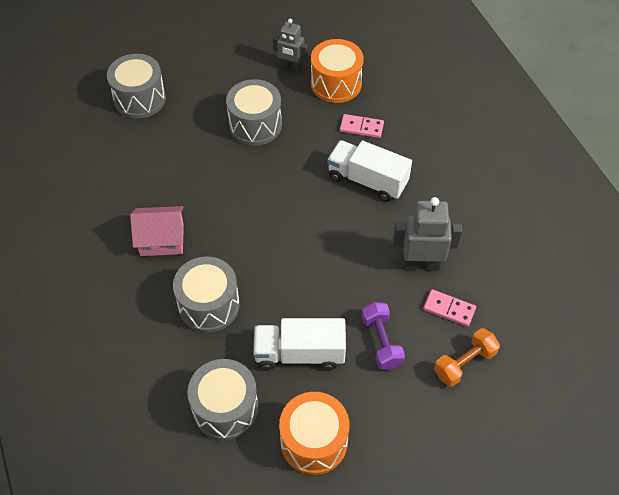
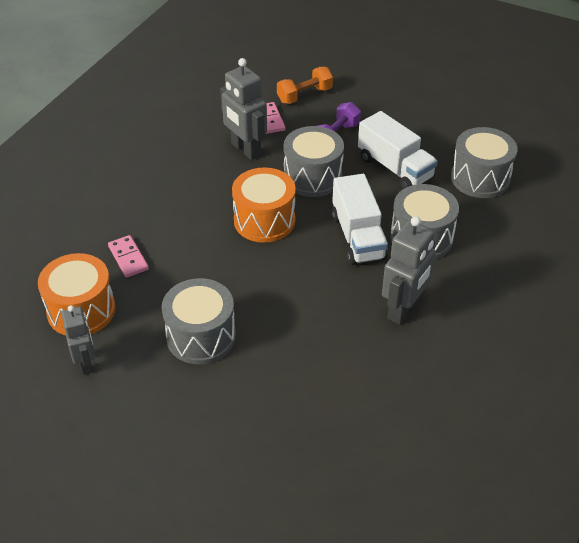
camera: 130 degrees left, 10 degrees down
grey drum [107,54,166,118] -> grey drum moved to [284,126,344,197]
pink house [130,206,184,256] -> grey robot [382,216,436,325]
orange drum [279,392,349,475] -> orange drum moved to [232,167,296,243]
white truck [327,140,412,202] -> white truck moved to [332,174,388,265]
orange dumbbell [434,328,500,387] -> orange dumbbell turned 45 degrees counterclockwise [277,67,333,104]

